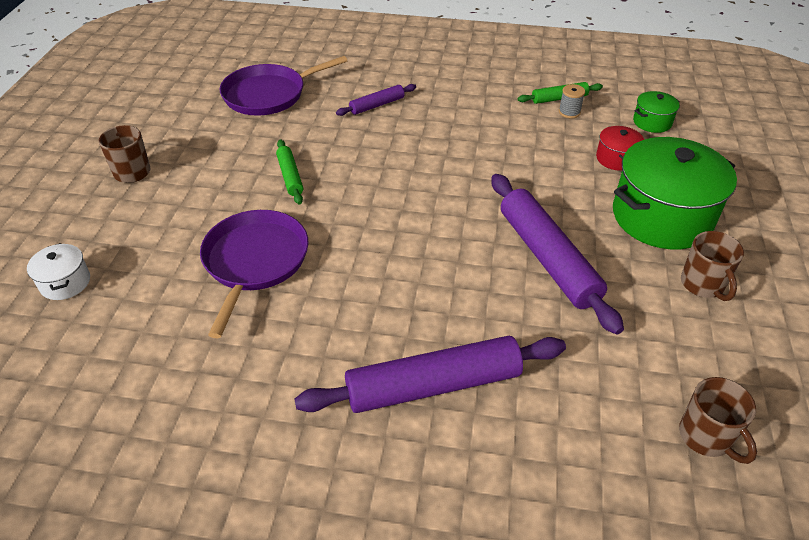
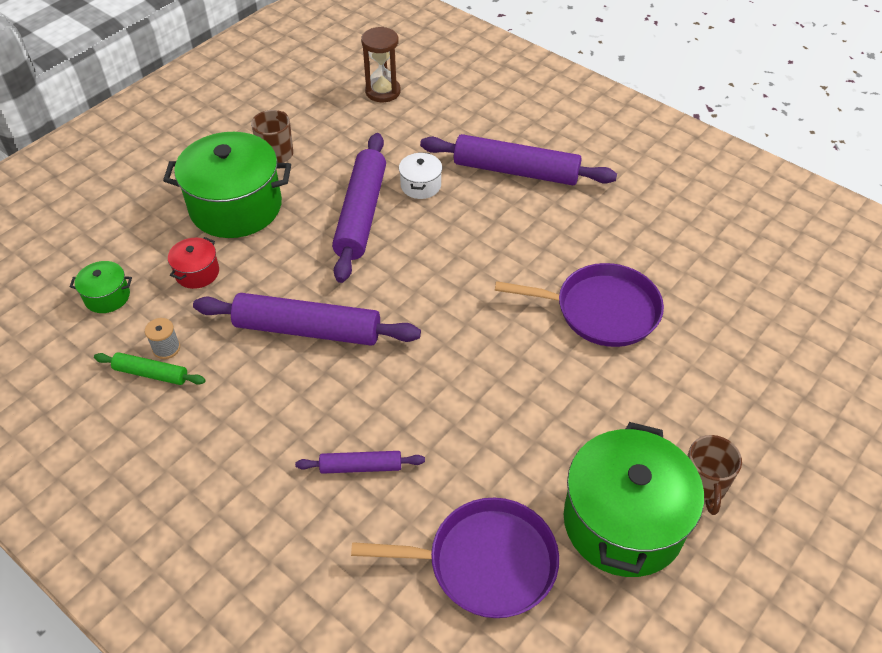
camera: 150 degrees left, 5 degrees up
white pot [27,243,90,300] -> white pot moved to [399,152,442,199]
purple pan [200,210,308,338] -> purple pan turned 120 degrees counterclockwise [495,263,664,347]
green rolling pin [276,139,303,204] -> none
brown mug [679,377,757,464] -> brown hourglass [361,27,401,102]
none -> purple rolling pin [193,293,421,346]
none -> green pot [564,422,704,577]

